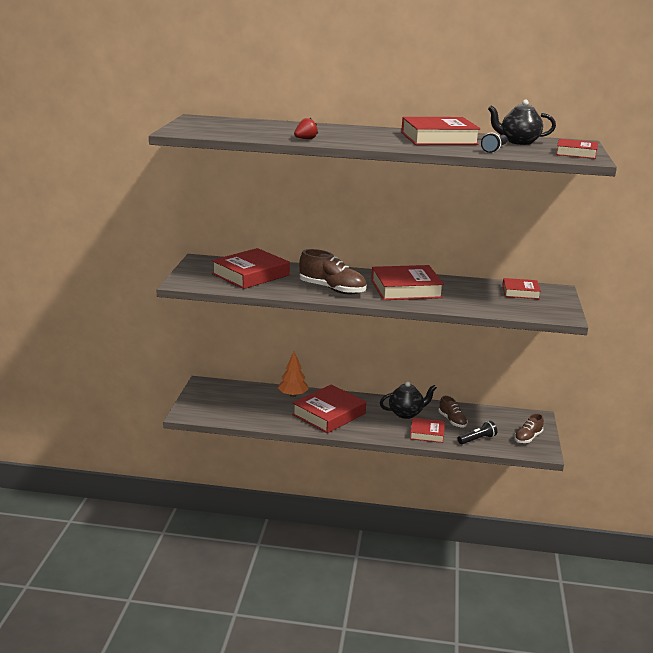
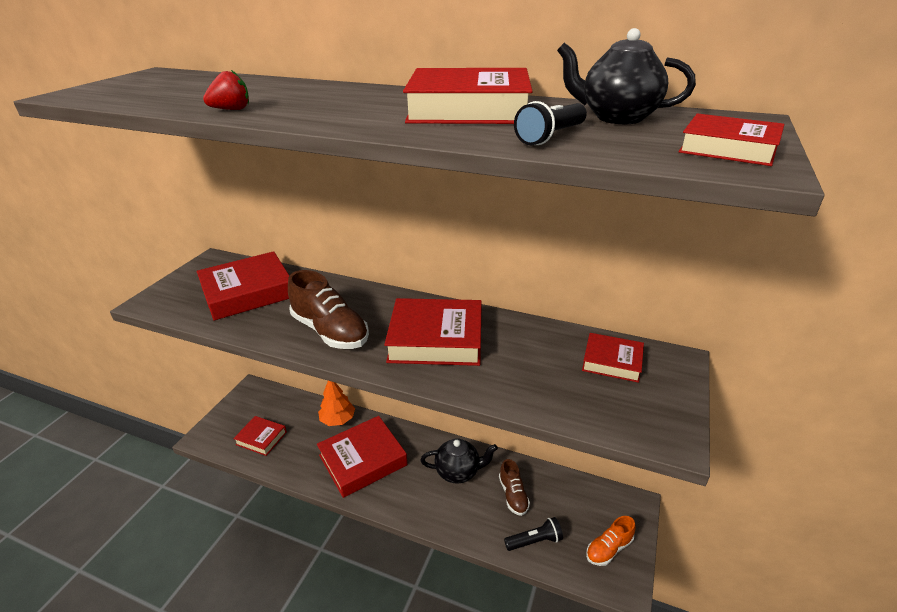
camera: 15 degrees right, 10 degrees up
red book [410,418,445,443] -> red book moved to [233,416,287,456]
brown shoe [514,413,544,443] -> orange shoe [586,516,636,566]

